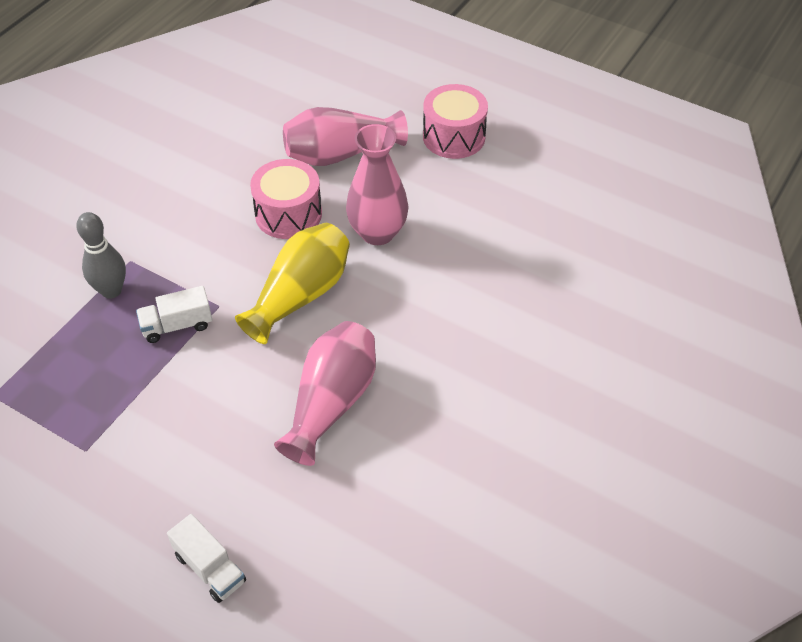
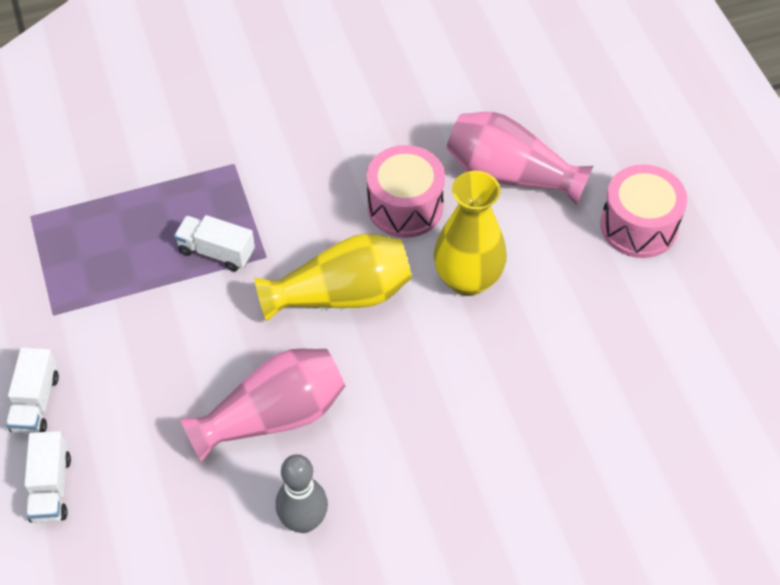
camera: 40 degrees right, 5 degrees up
grey bowling pin [76,212,126,299] -> grey bowling pin moved to [275,454,328,533]
pink vase [346,124,409,245] -> yellow vase [434,171,507,296]
none -> white truck [6,347,59,434]

